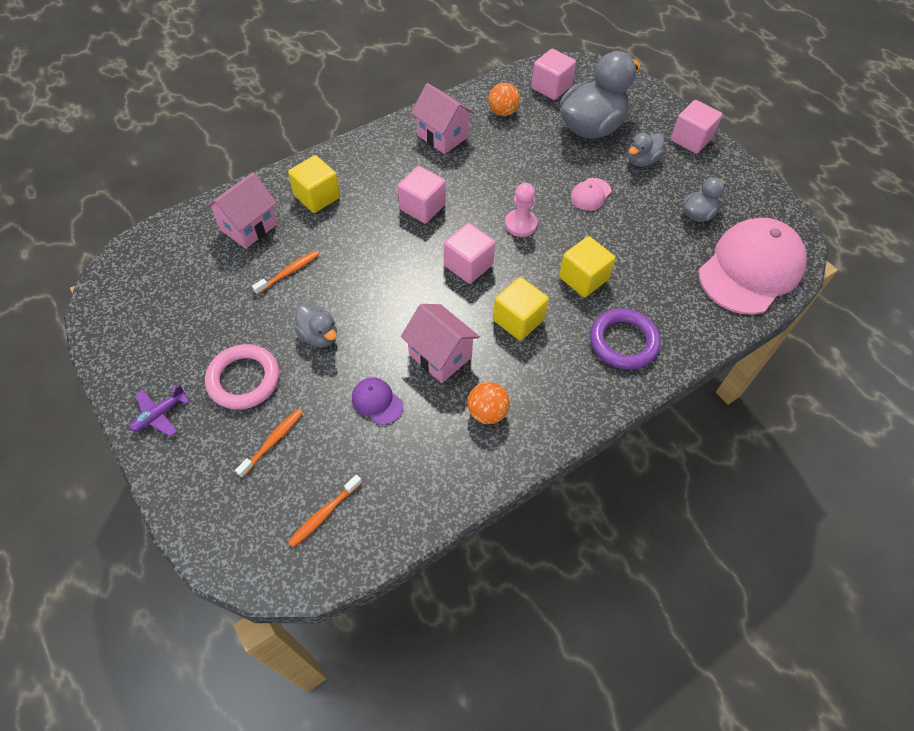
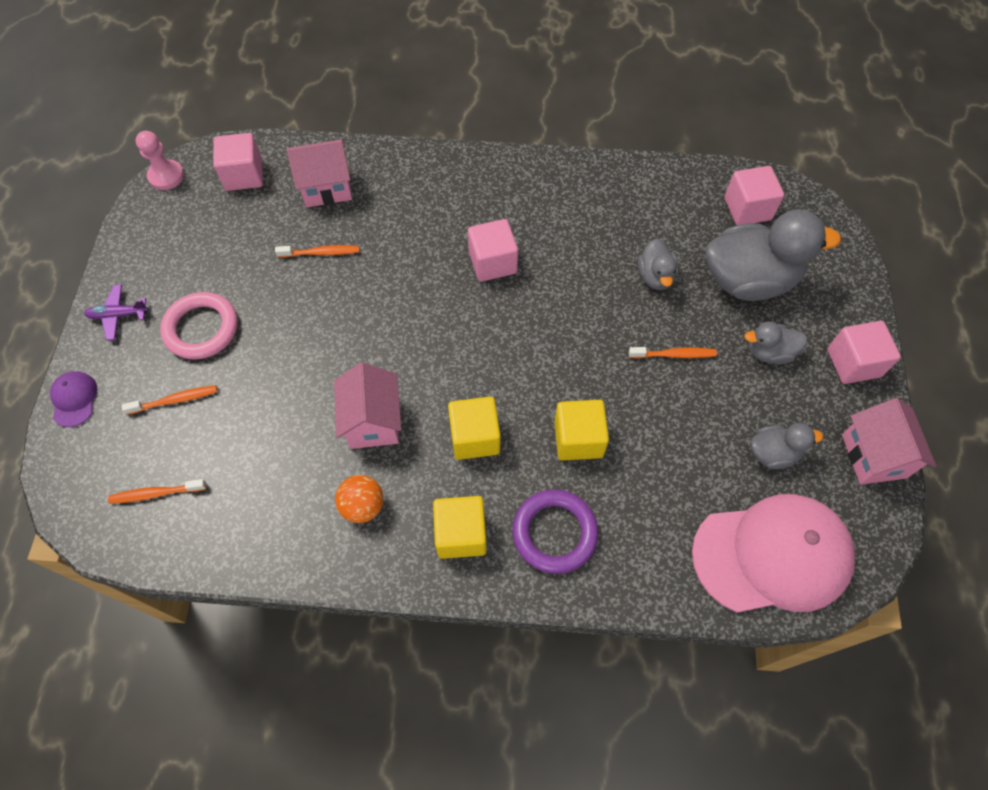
camera: 40 degrees right, 5 degrees up
yellow cube [288,155,340,213] -> yellow cube moved to [433,496,487,559]
grey duck [294,304,337,347] -> grey duck moved to [638,239,679,290]
purple cap [352,377,403,425] -> purple cap moved to [50,371,97,427]
pink house [411,83,474,154] -> pink house moved to [842,398,936,485]
pink cube [444,223,495,284] -> pink cube moved to [213,133,263,191]
orange ball [488,83,520,116] -> none
pink pawn [505,183,537,237] -> pink pawn moved to [136,131,184,190]
pink cap [571,178,611,211] -> orange toothbrush [629,347,717,358]

